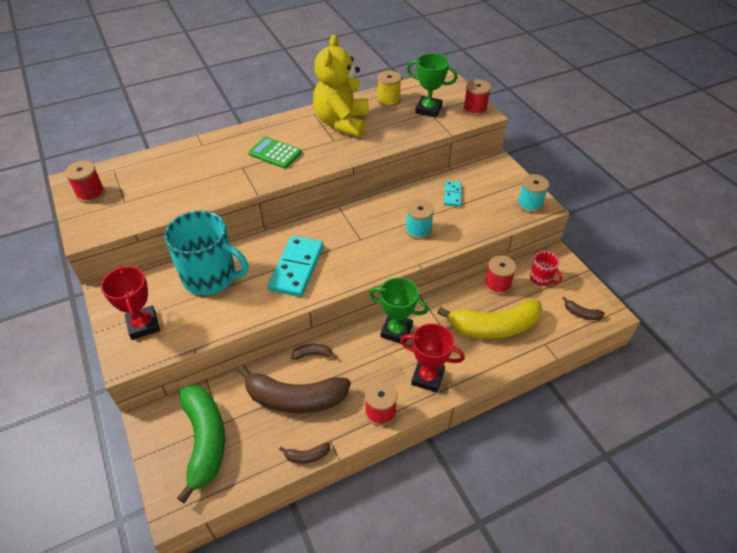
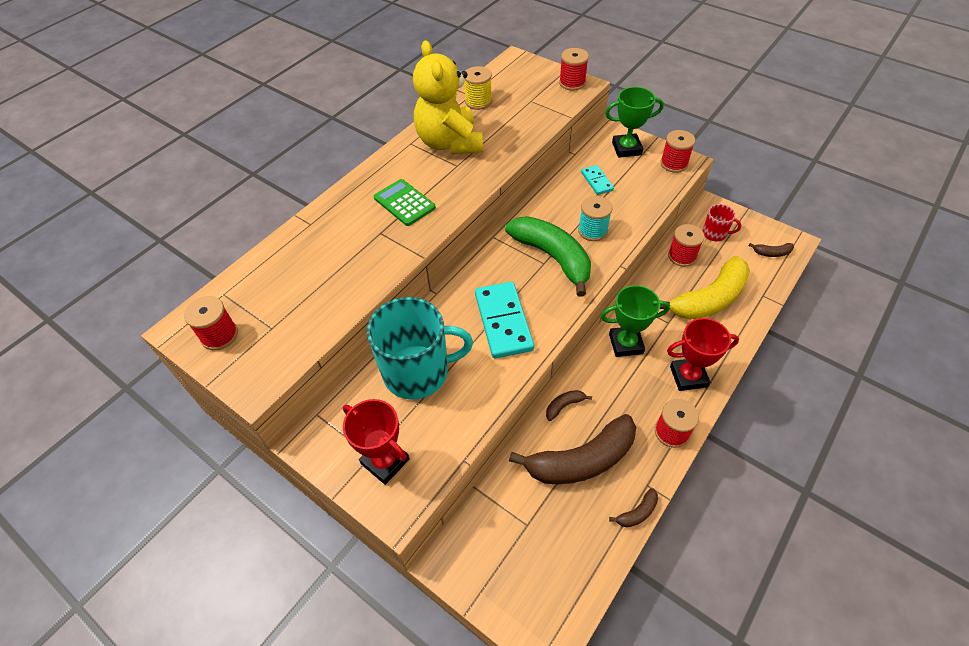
camera: 25 degrees left, 5 degrees up
green banana [177,385,225,503] -> green banana moved to [505,216,591,297]
green calculator [248,137,302,169] -> green calculator turned 45 degrees clockwise [374,179,436,226]
green trophy [407,53,458,118] -> green trophy moved to [605,87,664,158]
turquoise spool [517,174,549,213] -> red spool [660,130,696,173]

